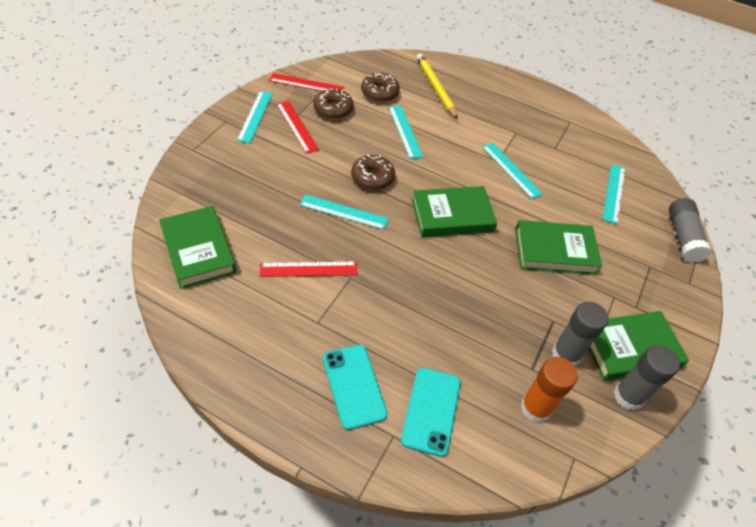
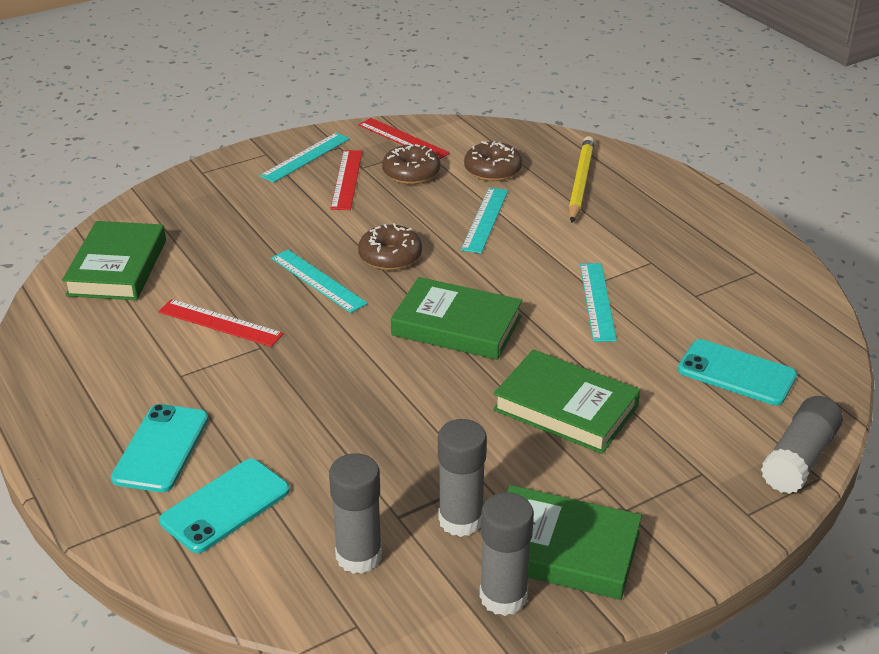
camera: 35 degrees right, 15 degrees down
orange glue stick [520,357,578,423] -> grey glue stick [329,453,382,574]
turquoise ruler [602,165,625,224] -> turquoise phone [678,339,797,405]

